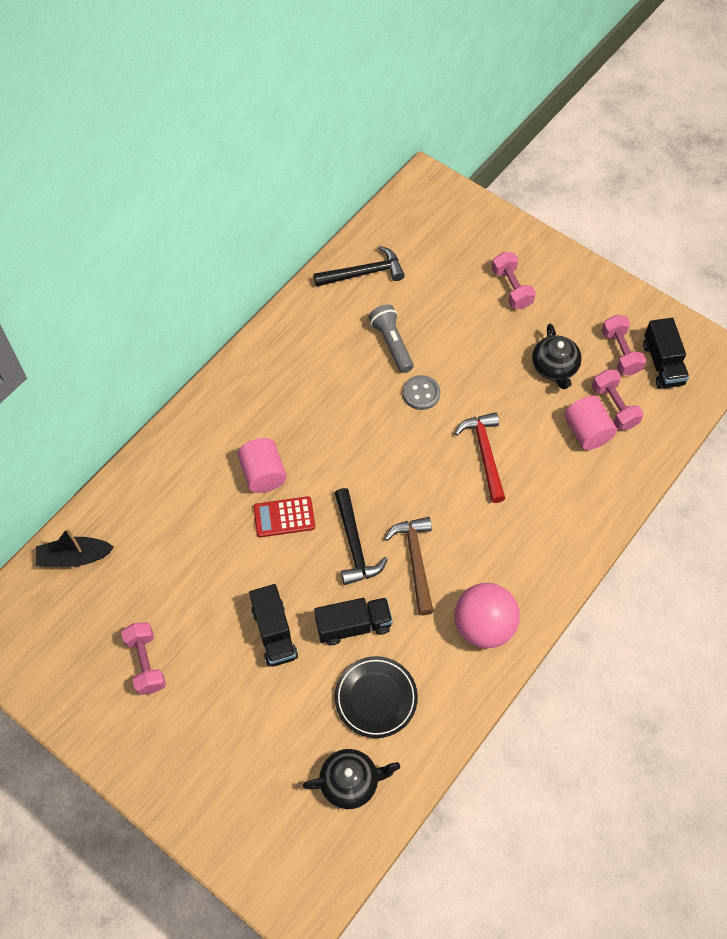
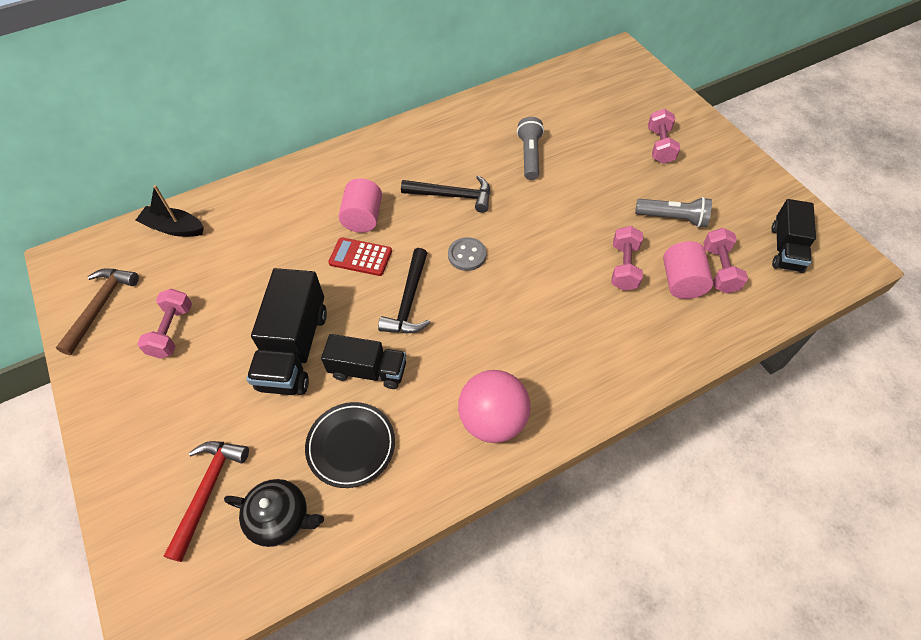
camera: 25 degrees right, 5 degrees down
black truck [249,584,298,667] -> black truck [247,268,327,395], size x1.54
black hammer [313,246,405,287] -> black hammer moved to [401,175,490,213]
brown hammer [385,517,434,615] -> brown hammer moved to [56,268,139,355]
grey button [403,375,440,410] -> grey button moved to [448,237,486,271]
red hammer [455,412,506,503] -> red hammer moved to [164,441,249,562]
black teapot [532,324,582,389] -> grey flashlight [635,197,712,227]
pink dumbbell [601,315,646,375] -> pink dumbbell moved to [612,226,643,291]

